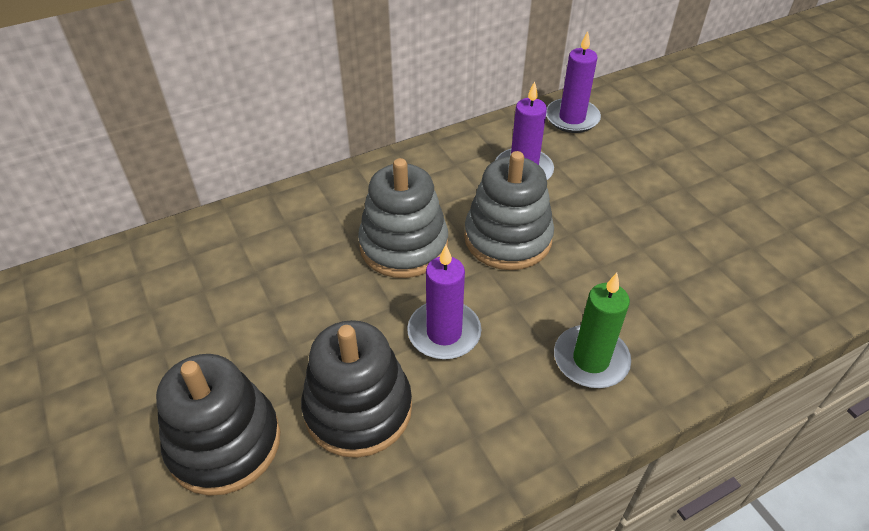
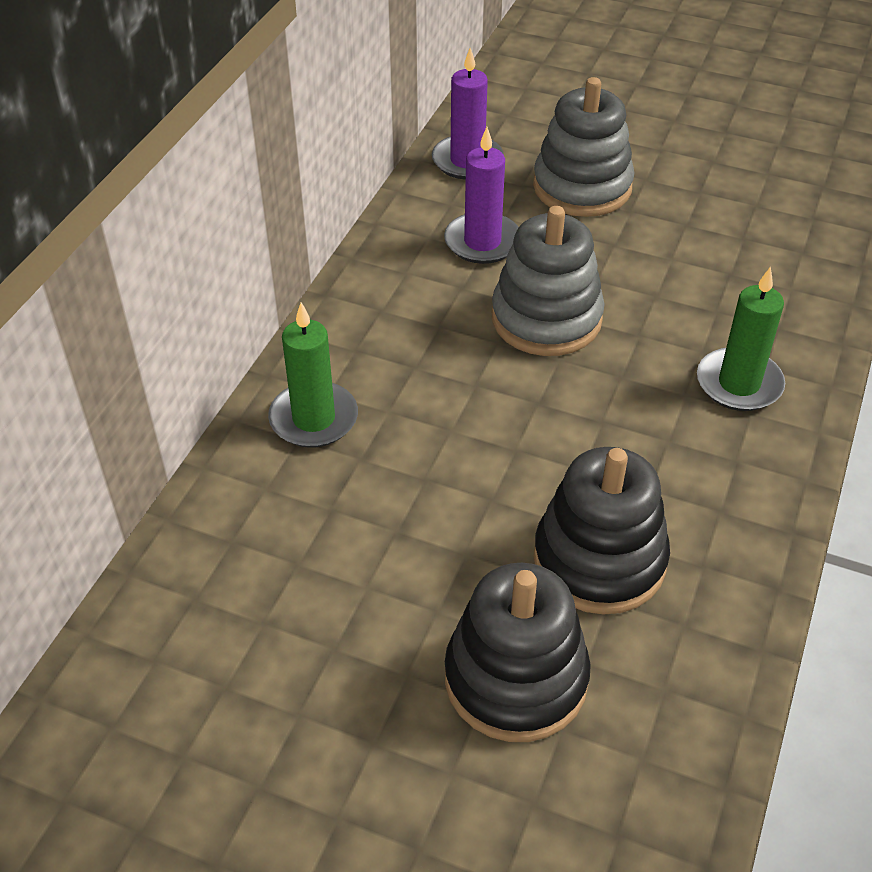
camera: 40 degrees left, 0 degrees up
grey stacking toy [358,158,448,278] -> grey stacking toy moved to [533,77,634,217]
purple candle [407,245,482,359] -> none
none -> green candle [268,302,358,448]

